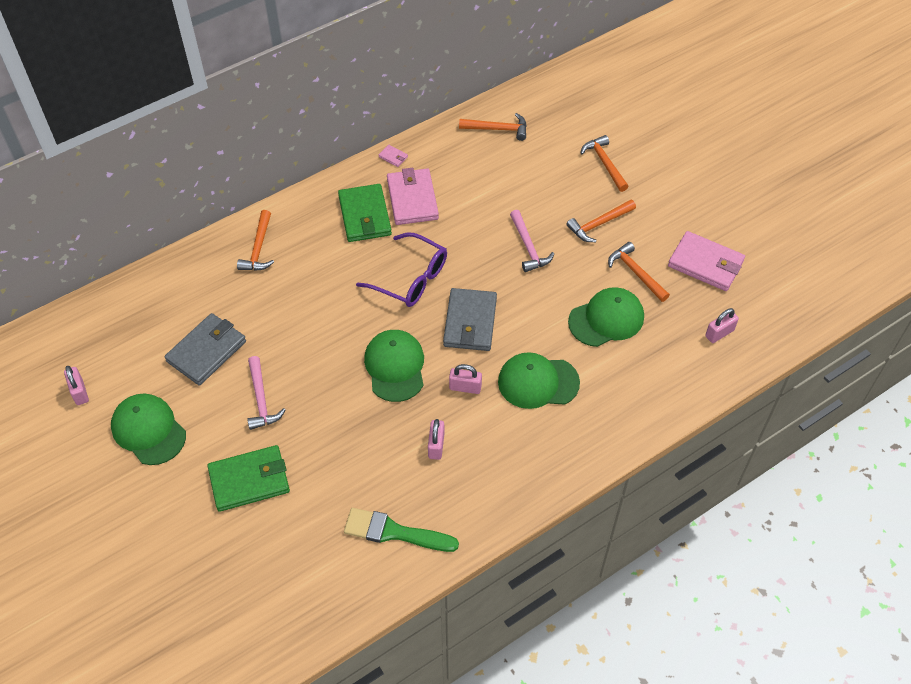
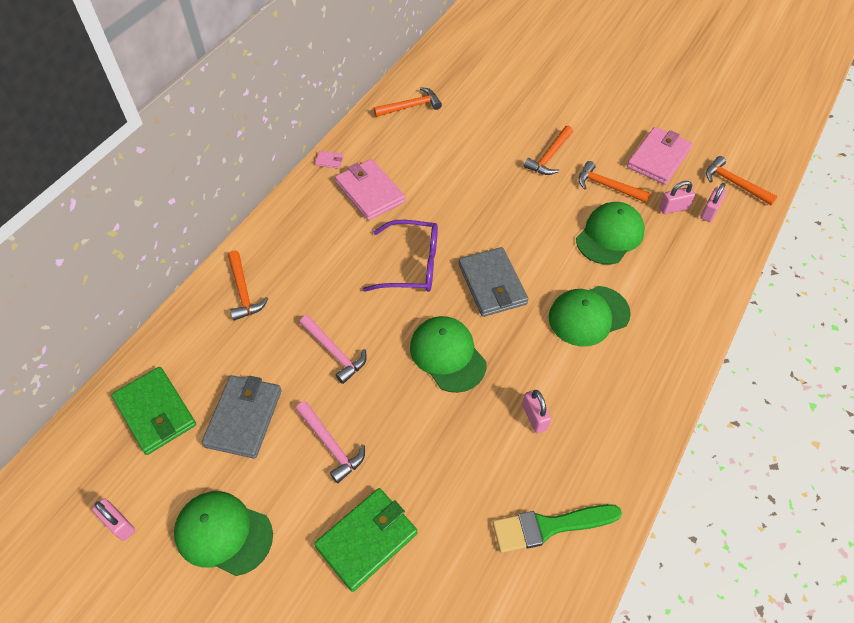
camera: 25 degrees left, 0 degrees up
green wallet [338,184,392,242] -> green wallet moved to [111,367,196,455]
pink padlock [449,364,482,394] -> pink padlock moved to [659,181,695,214]
pink hammer [510,210,554,272] -> pink hammer moved to [300,315,367,384]
orange hammer [581,135,629,192] -> orange hammer moved to [706,156,778,205]
pink wallet [668,231,745,291] -> pink wallet turned 60 degrees counterclockwise [627,127,693,185]

